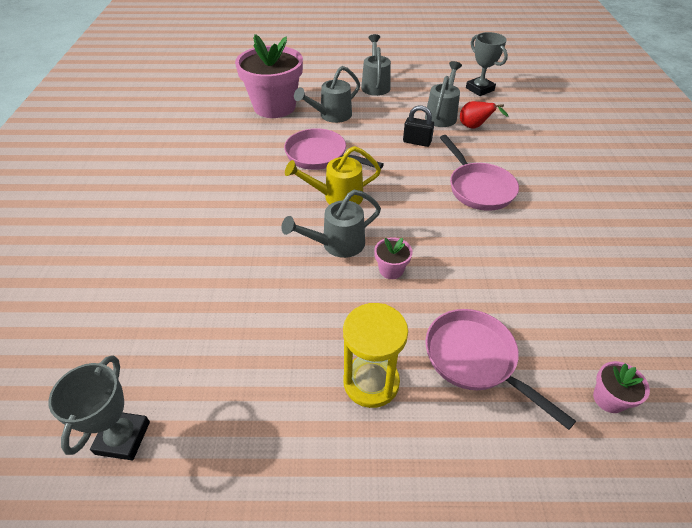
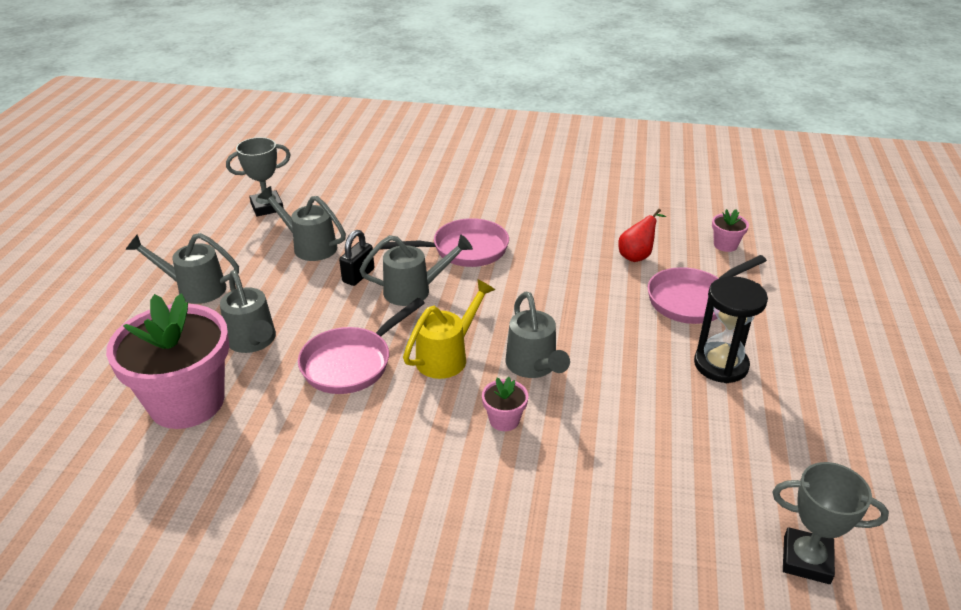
camera: 80 degrees left, 10 degrees down
yellow watering can [285,146,381,205] -> yellow watering can turned 135 degrees counterclockwise [403,279,495,379]
yellow hourglass [343,303,408,408] -> black hourglass [694,276,768,383]
pink flower pot [374,237,413,279] -> pink flower pot moved to [482,377,528,431]
red pear [460,101,508,128] -> red pear moved to [618,209,666,262]
none -> grey watering can [360,235,473,306]

